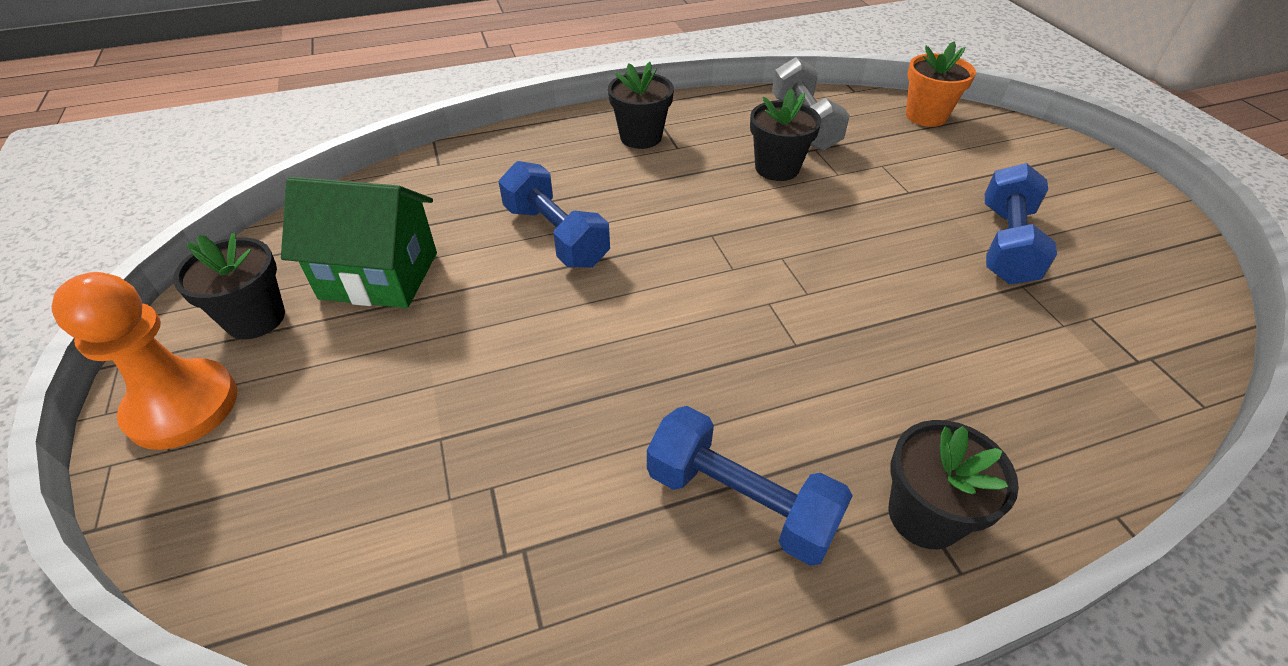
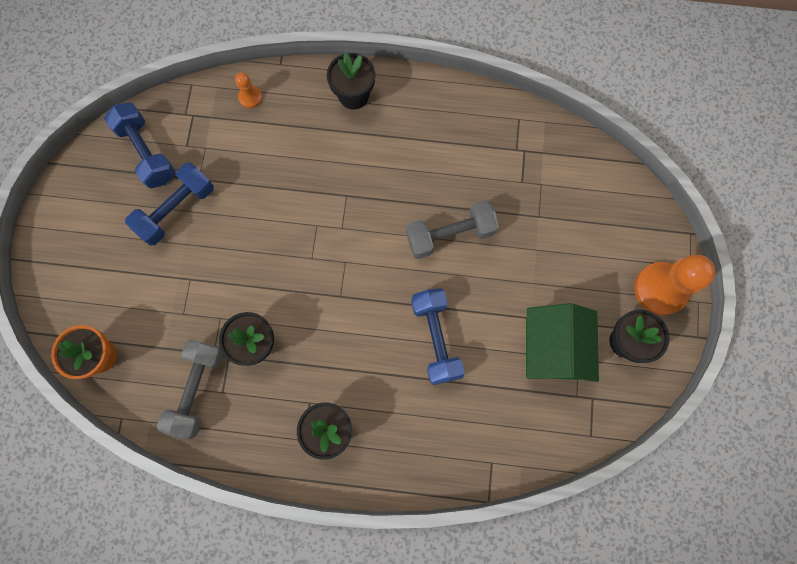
camera: 155 degrees left, 30 degrees up
green house [281,177,437,308] -> green house turned 60 degrees clockwise [526,303,599,382]
blue dumbbell [647,406,853,566] -> blue dumbbell moved to [104,102,176,189]
none -> orange pawn [235,72,262,108]
none -> grey dumbbell [406,200,499,259]

